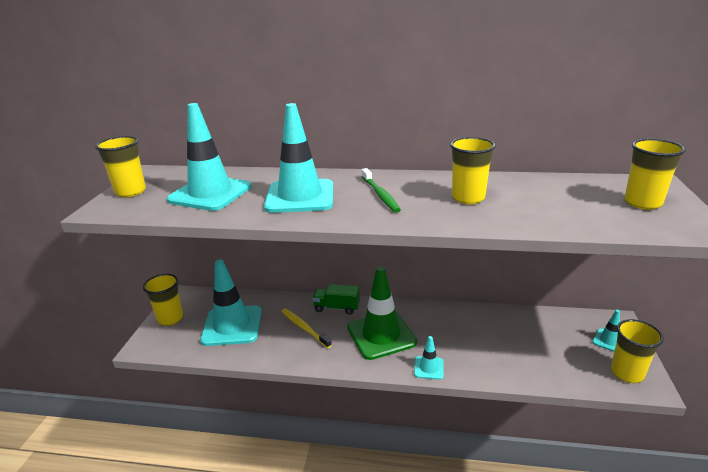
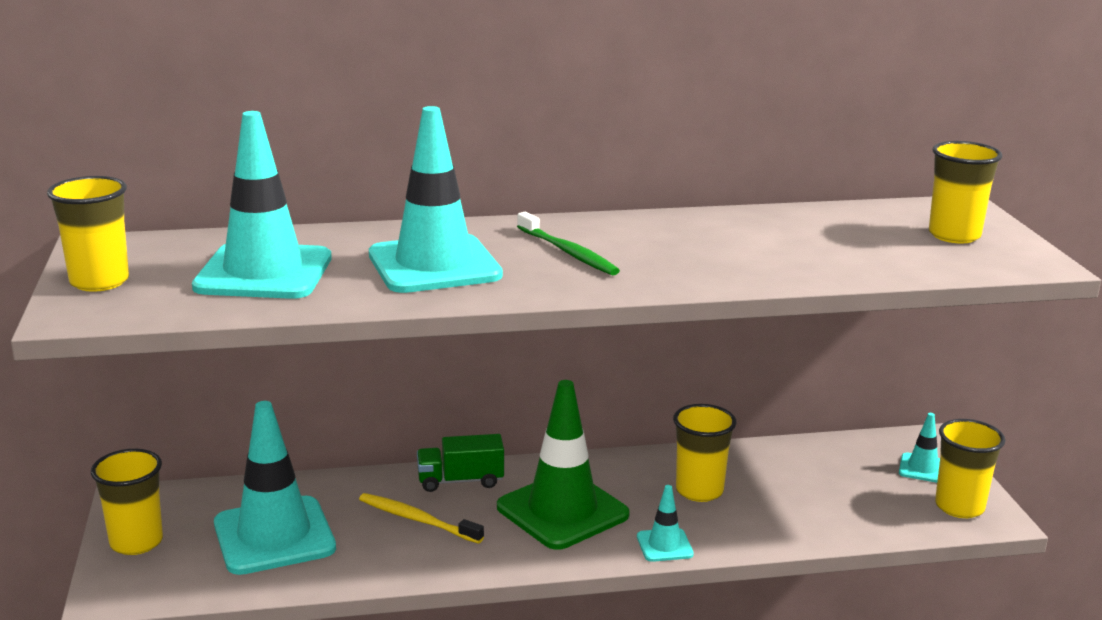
camera: 20 degrees left, 5 degrees down
yellow cup [450,137,496,204] -> yellow cup moved to [673,404,737,502]

